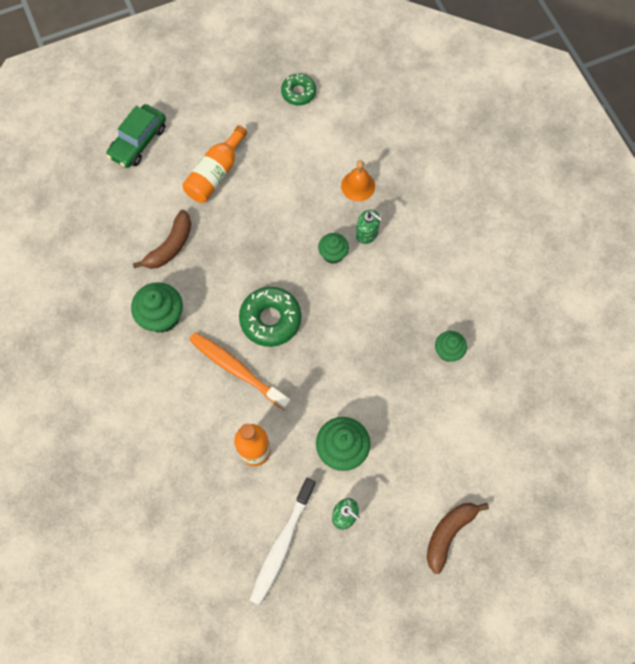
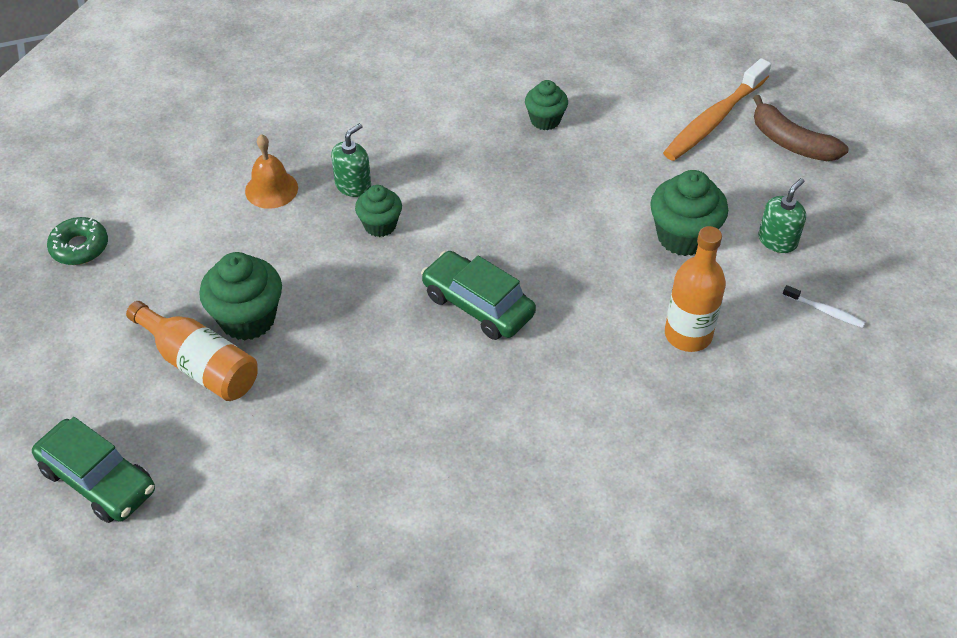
camera: 85 degrees left, 20 degrees down
green cupcake [131,282,183,333] -> green cupcake moved to [199,252,282,341]
brown banana [133,210,191,269] -> none
orange toothbrush [189,332,291,410] -> orange toothbrush moved to [663,58,771,161]
green donut [239,287,301,347] -> green car [421,251,536,340]
white toothbrush [250,478,316,605] -> white toothbrush [782,285,865,328], size x0.45

